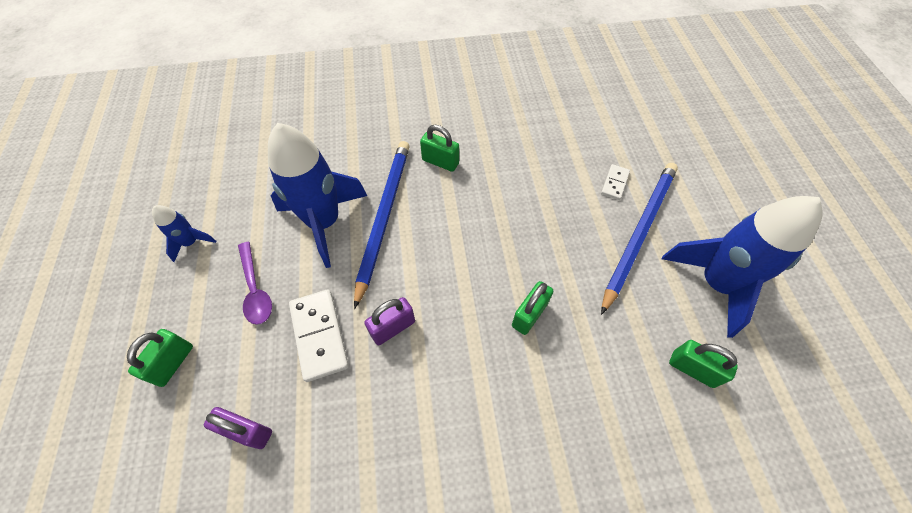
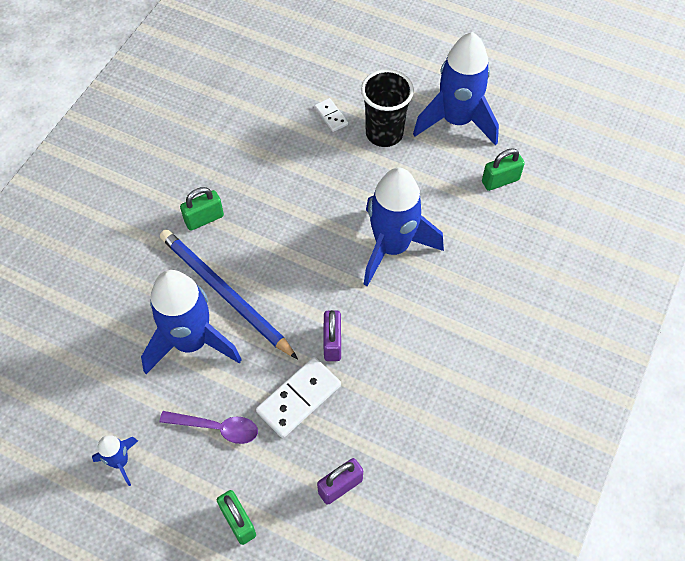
camera: 55 degrees left, 0 degrees up
white domino [289,290,349,382] -> white domino turned 60 degrees counterclockwise [256,357,341,438]
green padlock [512,281,554,335] -> blue rocket [363,168,444,287]
blue pencil [601,163,678,315] -> black cup [361,69,414,147]

